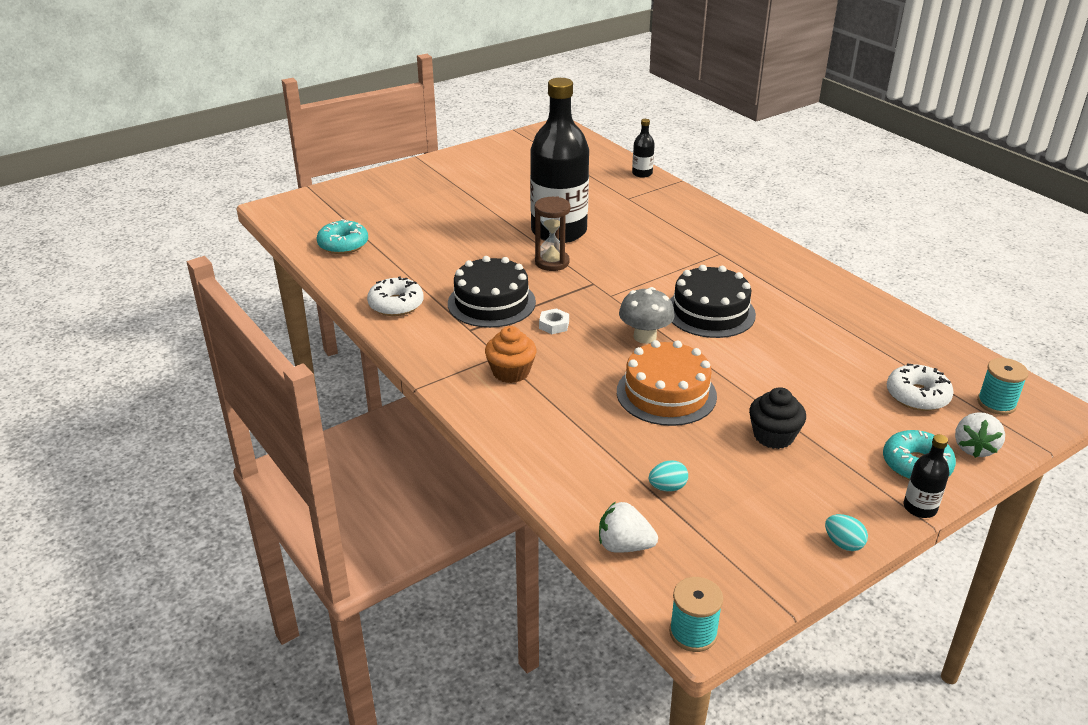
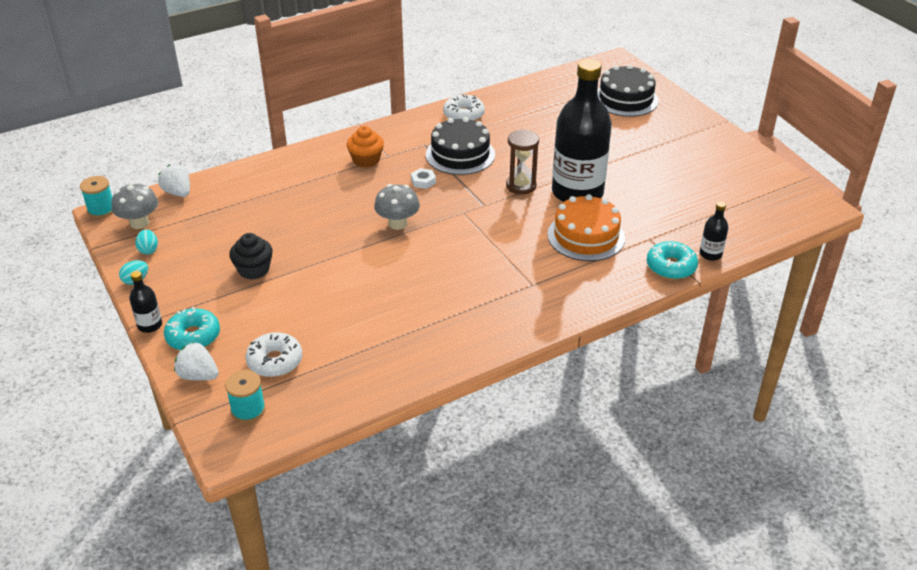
camera: 95 degrees right, 5 degrees up
turquoise donut [316,219,368,254] -> turquoise donut moved to [647,241,698,279]
white strawberry [599,502,658,553] -> white strawberry turned 60 degrees counterclockwise [158,165,190,197]
orange cake [617,340,717,426] -> orange cake moved to [547,194,625,261]
turquoise egg [649,460,688,492] -> turquoise egg moved to [135,229,158,255]
black cake [670,265,756,338] -> black cake moved to [598,64,659,117]
none -> grey mushroom [112,183,158,229]

